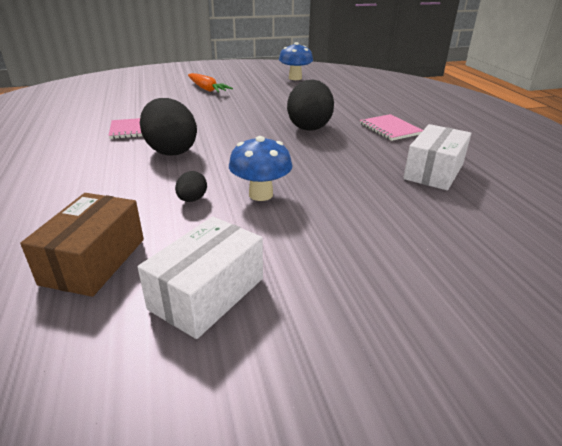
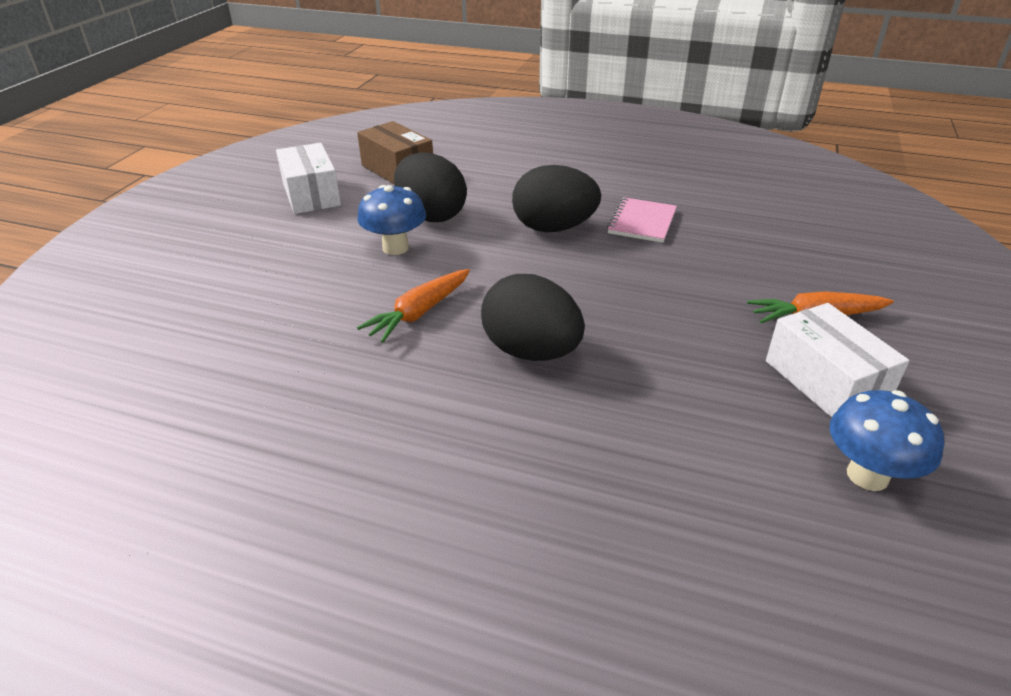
camera: 125 degrees right, 5 degrees up
black egg [175,171,207,202] -> black egg [394,152,467,222], size x2.18
pink notebook [360,114,423,141] -> none
white box [403,124,471,190] -> white box moved to [766,303,909,418]
none -> orange carrot [357,269,470,343]

